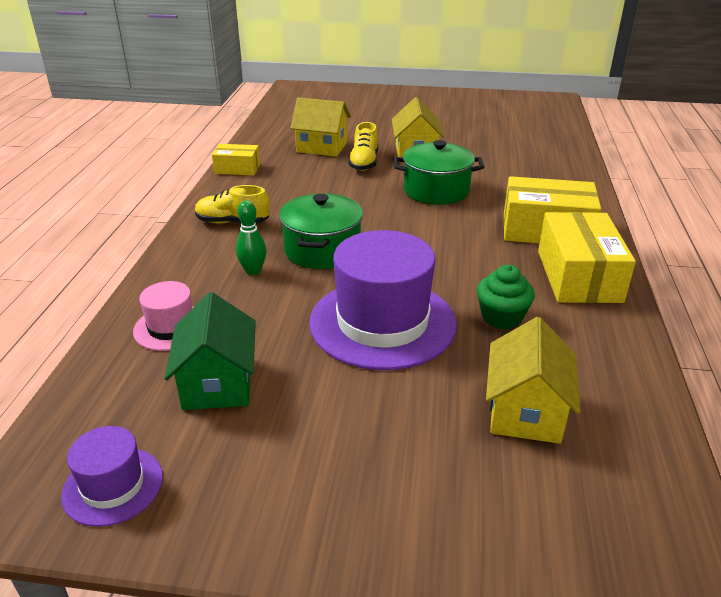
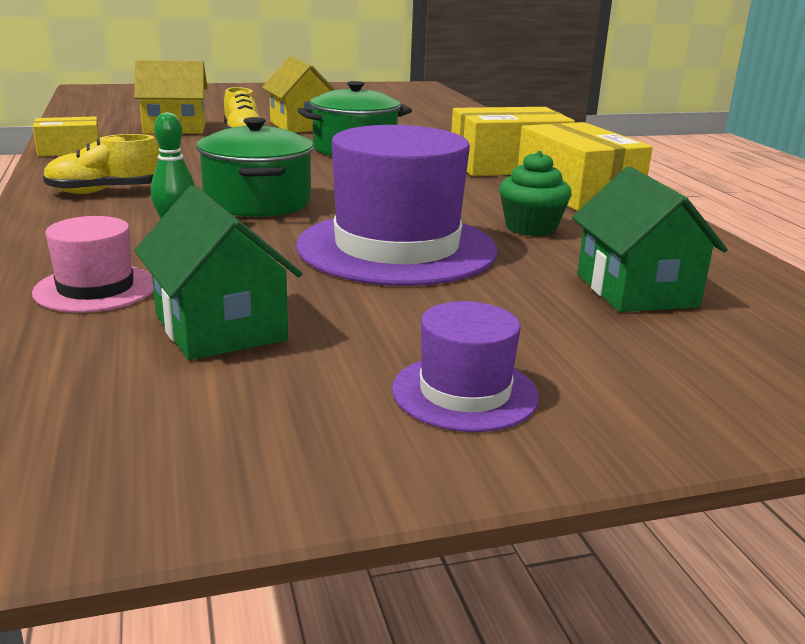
camera: 25 degrees left, 10 degrees down
purple hat [61,426,163,527] -> purple hat moved to [392,301,539,432]
yellow house [486,317,580,444] -> green house [572,166,728,312]

